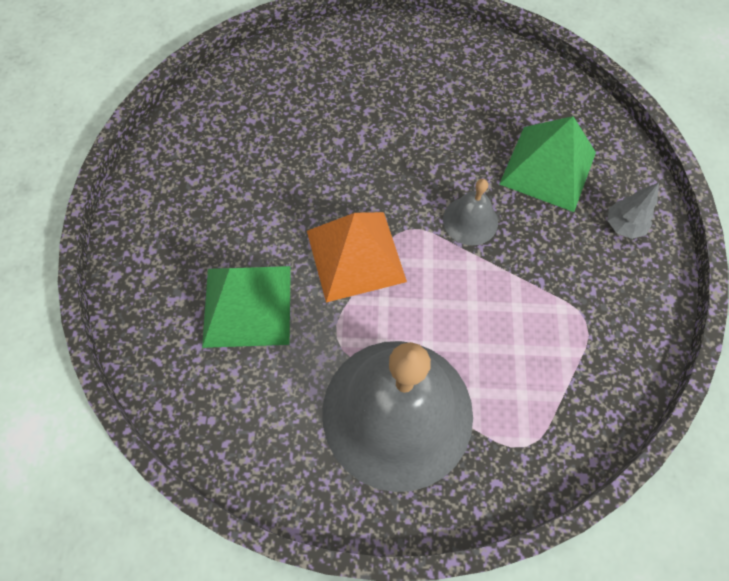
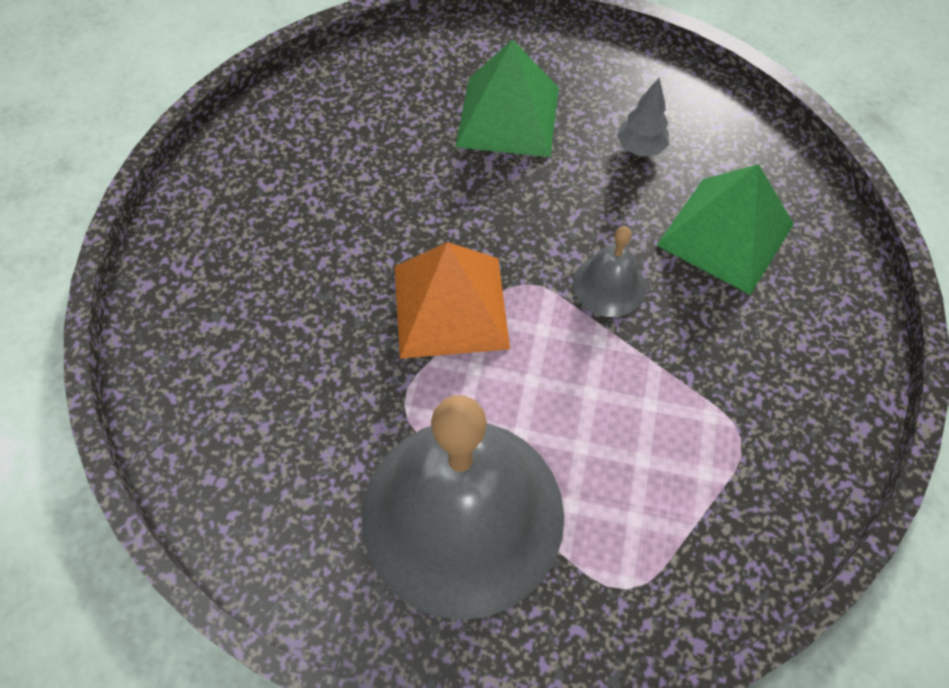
camera: 10 degrees right, 5 degrees down
green pyramid [202,266,291,348] -> green pyramid moved to [455,39,559,157]
grey tree [608,183,659,239] -> grey tree moved to [617,78,669,157]

